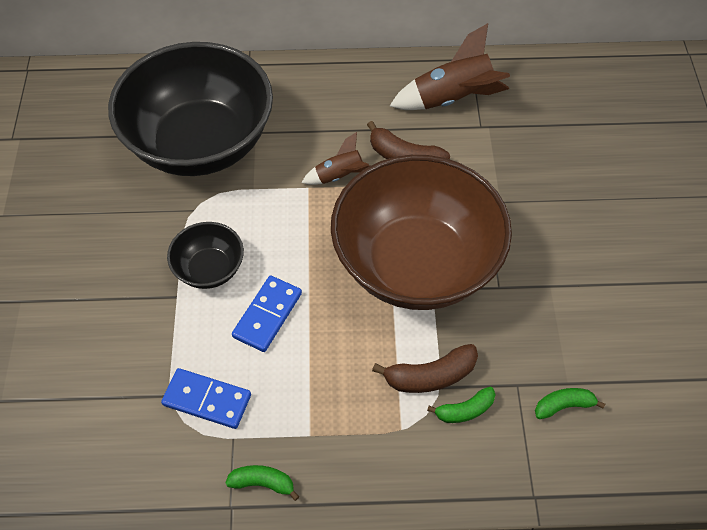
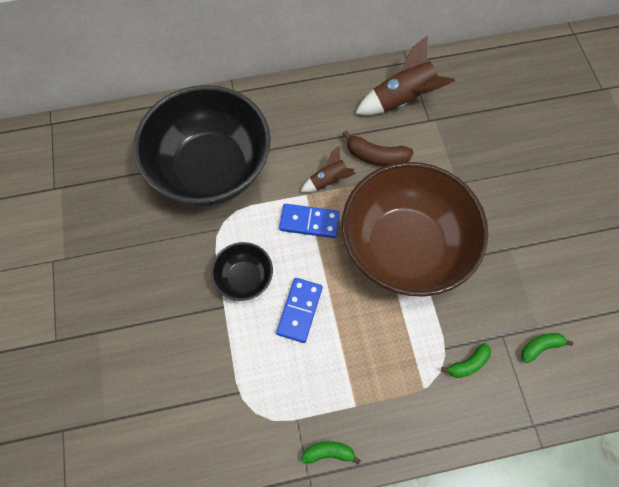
camera: 10 degrees left, 10 degrees up
blue domino [161,368,251,429] -> blue domino moved to [279,204,340,238]
brown banana [372,344,478,393] -> none

